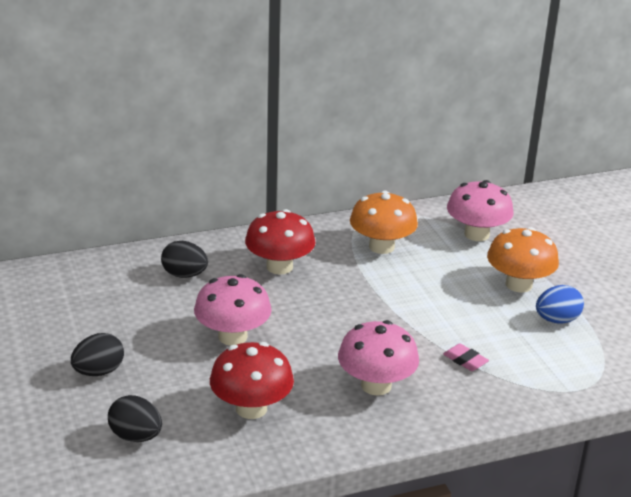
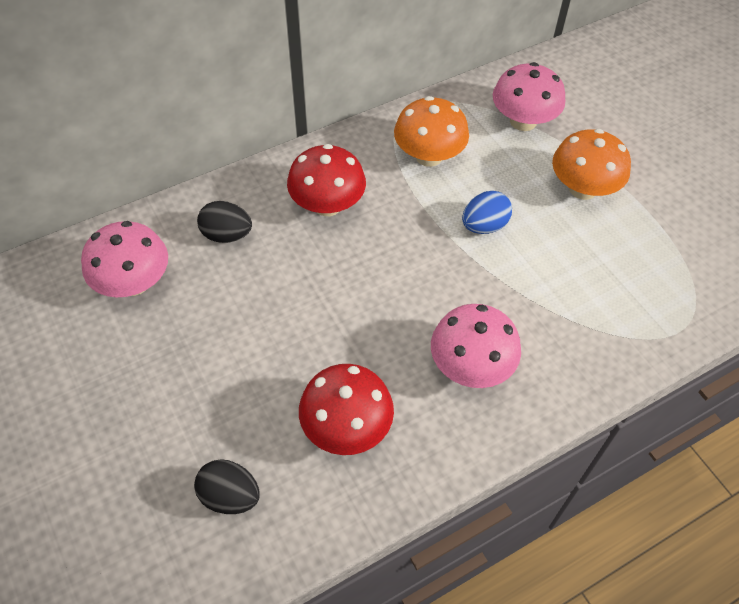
camera: 10 degrees left, 25 degrees up
black egg [71,333,124,376] -> none
pink mushroom [194,274,272,346] -> pink mushroom moved to [81,221,168,297]
pink eraser [443,344,489,371] -> none
blue egg [536,285,584,324] -> blue egg moved to [462,191,512,234]

